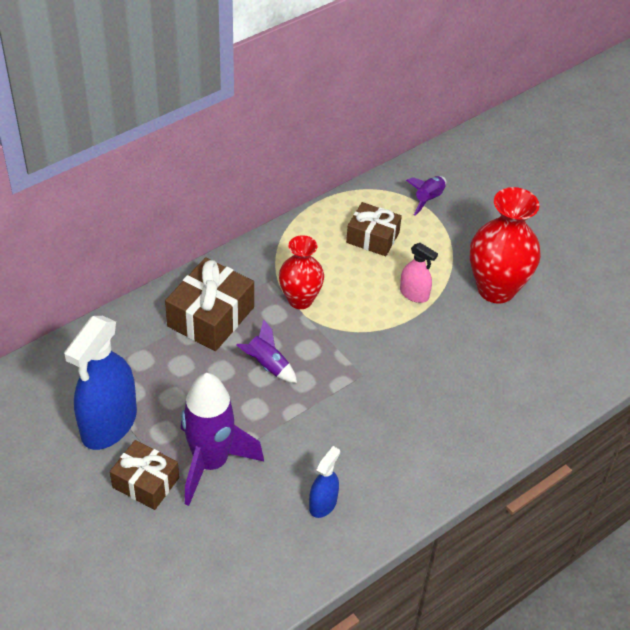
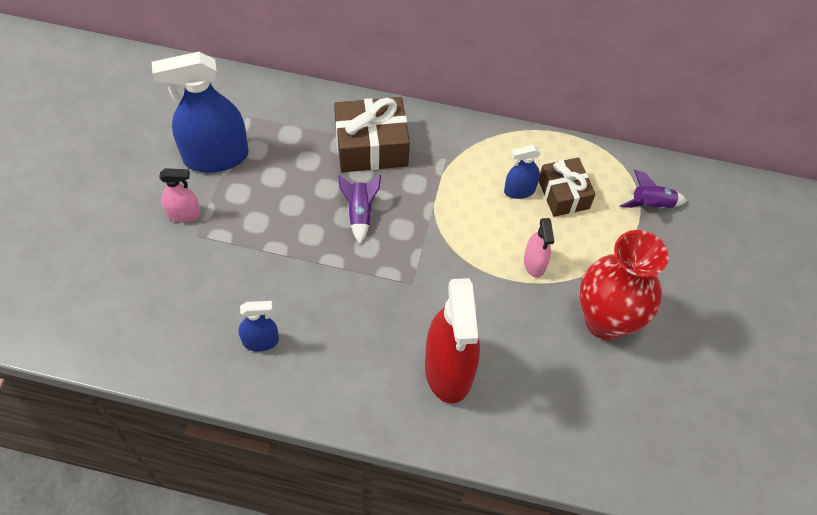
camera: 50 degrees right, 10 degrees up
brown gift [110,440,179,510] -> pink spray bottle [159,168,201,223]
purple rocket [181,373,264,506] -> none
red vase [279,235,324,309] -> none
none -> red spray bottle [425,278,480,404]
none -> blue spray bottle [504,145,541,199]

